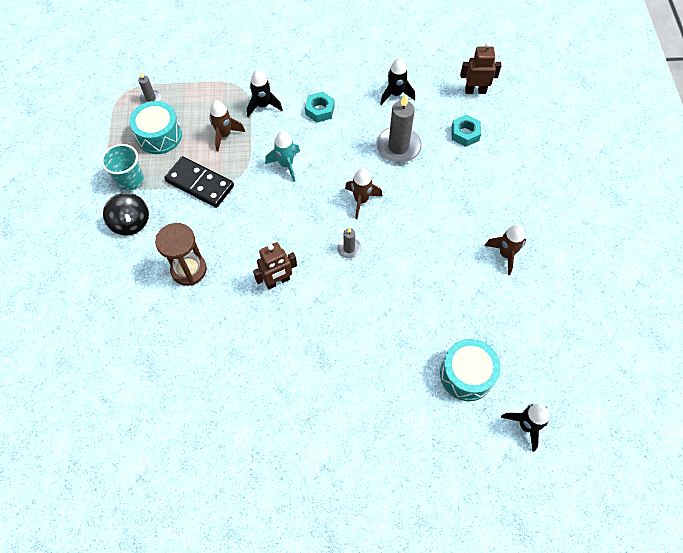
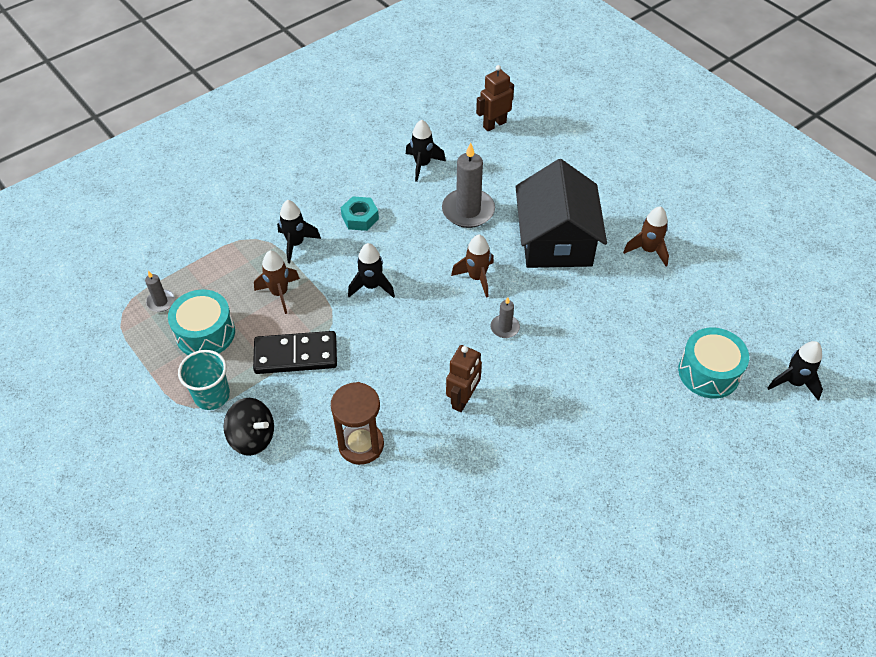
camera: 35 degrees left, 10 degrees down
turquoise rocket [265,131,300,182] -> black rocket [348,243,395,298]
turquoise nut [451,115,481,147] -> none
none -> black house [515,159,607,268]

